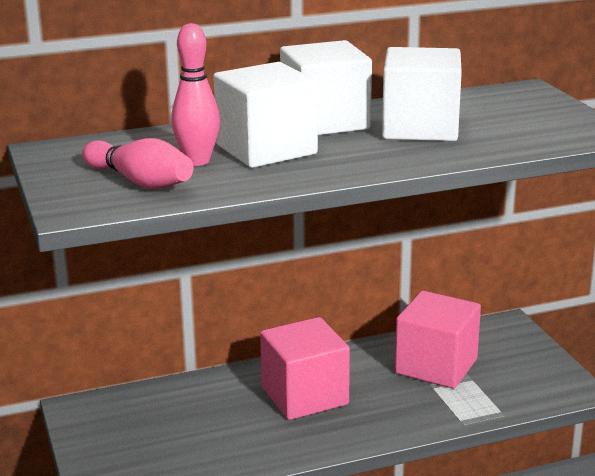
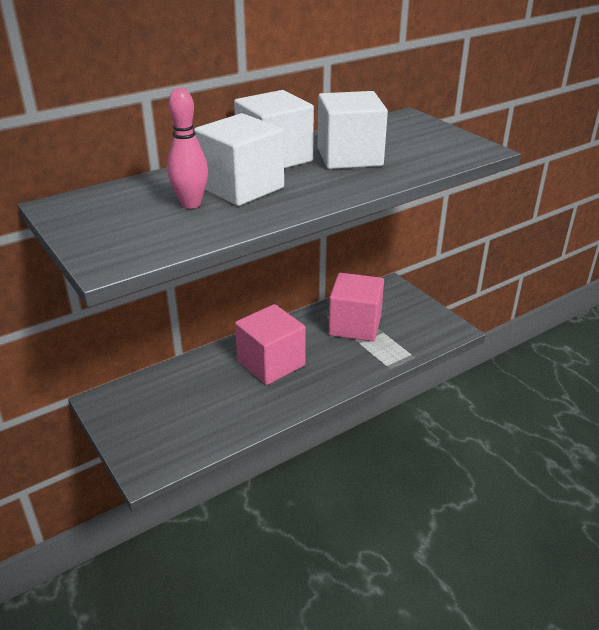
camera: 15 degrees left, 10 degrees up
pink bowling pin [82,138,193,189] -> none

